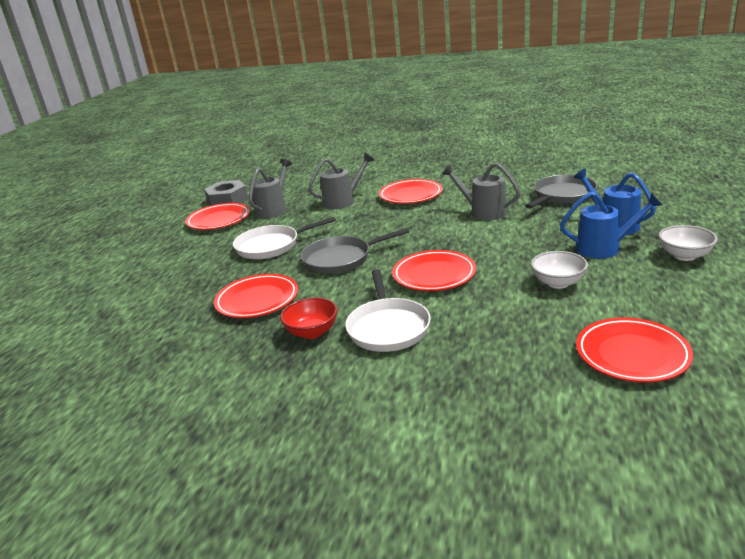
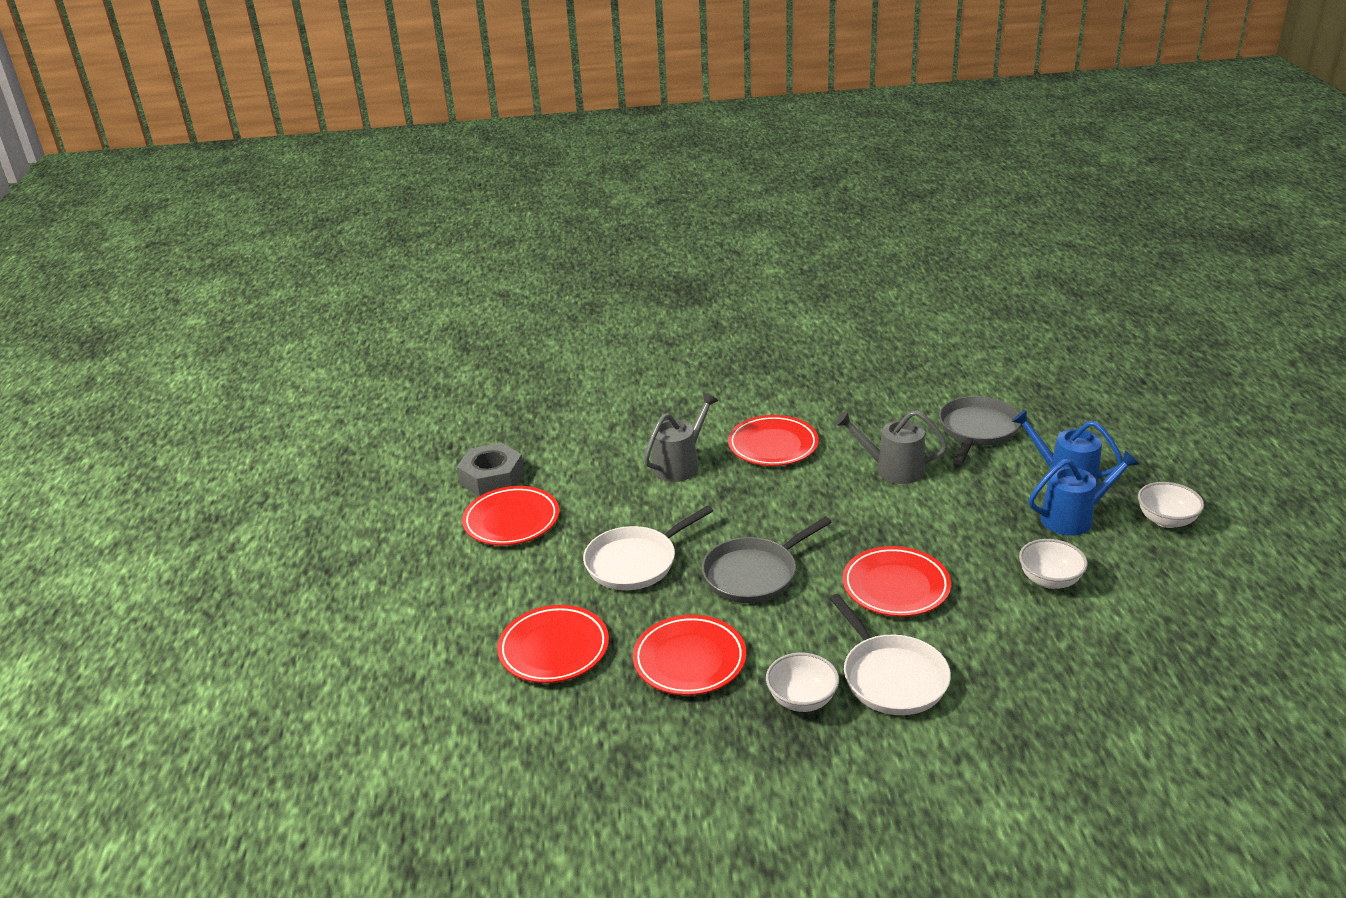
camera: 20 degrees left, 5 degrees up
grey watering can [249,159,292,218] -> none
red bowl [280,298,338,339] -> white bowl [766,652,839,712]
red plate [576,318,693,383] -> red plate moved to [497,605,609,683]

